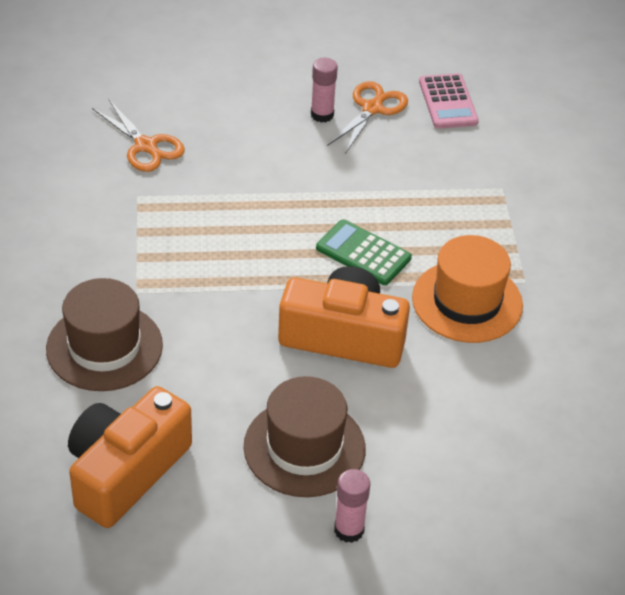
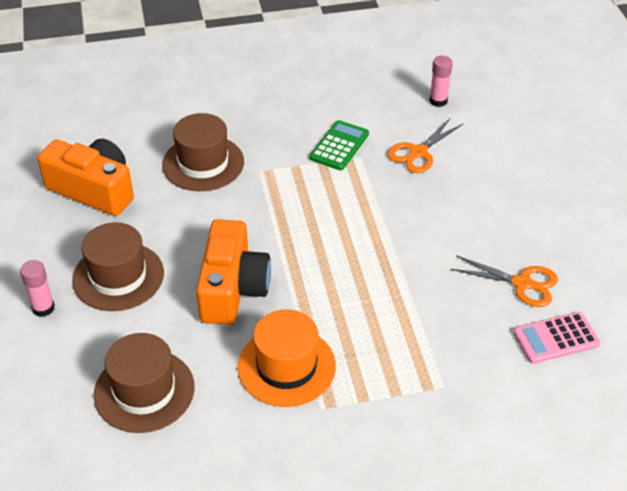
camera: 85 degrees right, 0 degrees up
pink glue stick [311,58,338,123] -> pink glue stick moved to [429,56,453,107]
green calculator [316,219,412,285] -> green calculator moved to [310,120,369,170]
none -> brown hat [94,333,195,433]

